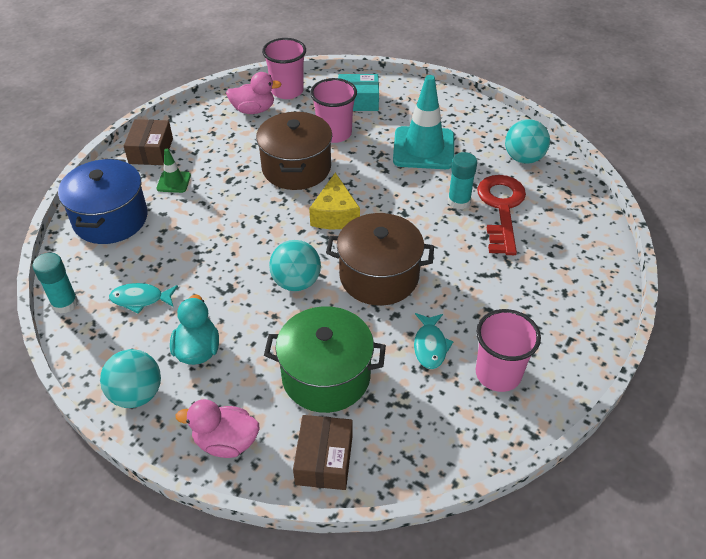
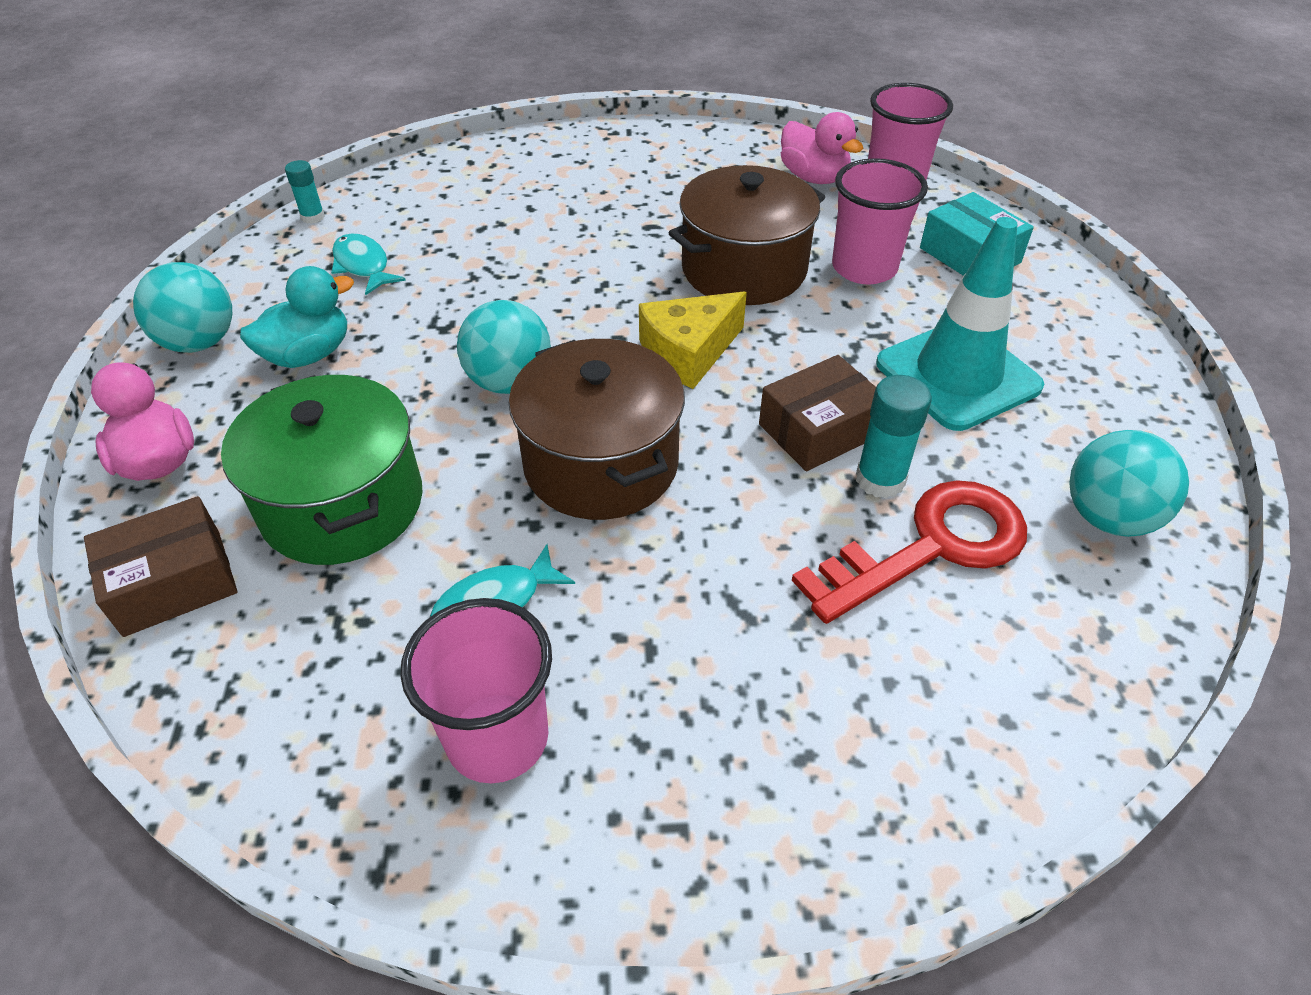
camera: 55 degrees right, 0 degrees up
turquoise glue stick [33,253,78,314] -> turquoise glue stick [285,160,325,224], size x0.63
blue pot [58,159,148,244] -> none
brown box [124,119,173,165] -> brown box moved to [759,355,876,471]
green traffic cone [156,149,191,193] -> none

